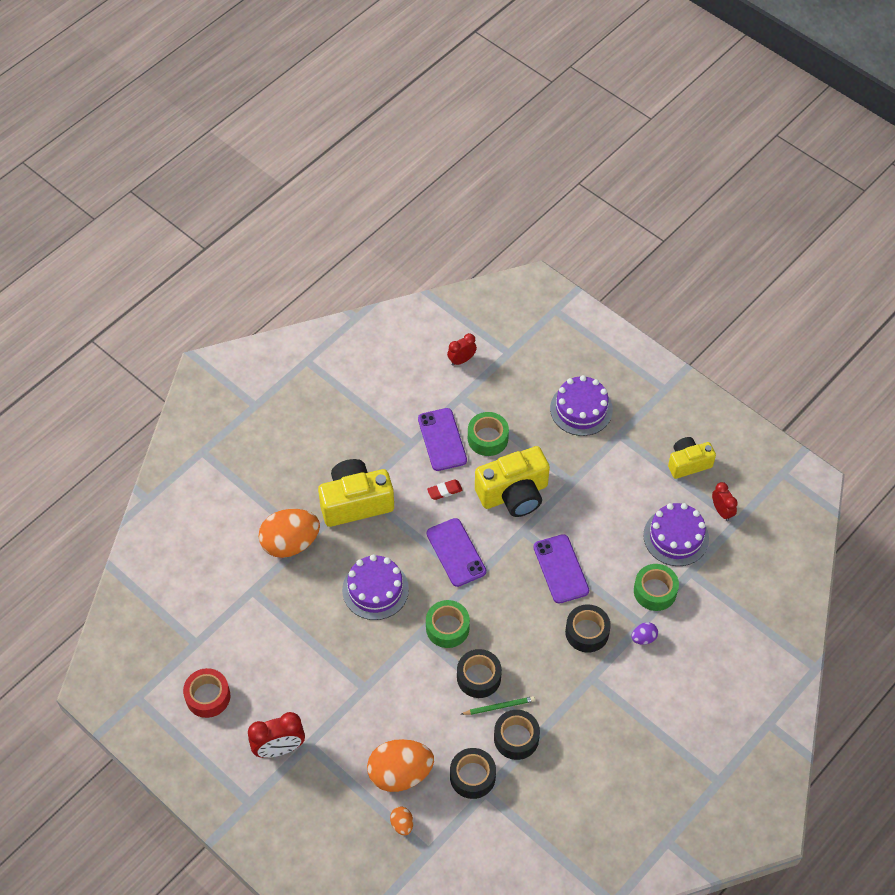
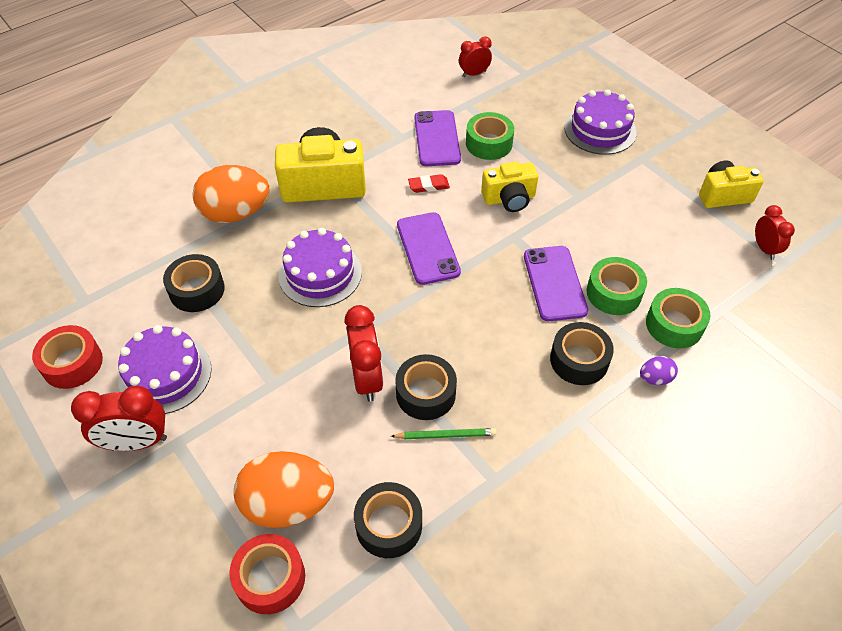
camera: 10 degrees right, 5 degrees down
orange egg [390,807,413,836] -> red tape [229,534,305,614]
green tape [426,600,470,648] -> green tape moved to [587,257,647,315]
yellow camera [475,446,550,517] -> yellow camera [481,162,538,212], size x0.62
black tape [494,710,540,760] -> black tape moved to [163,254,225,312]
purple cake [643,503,709,566] -> purple cake moved to [118,325,212,414]
none -> red clock [344,305,384,402]

